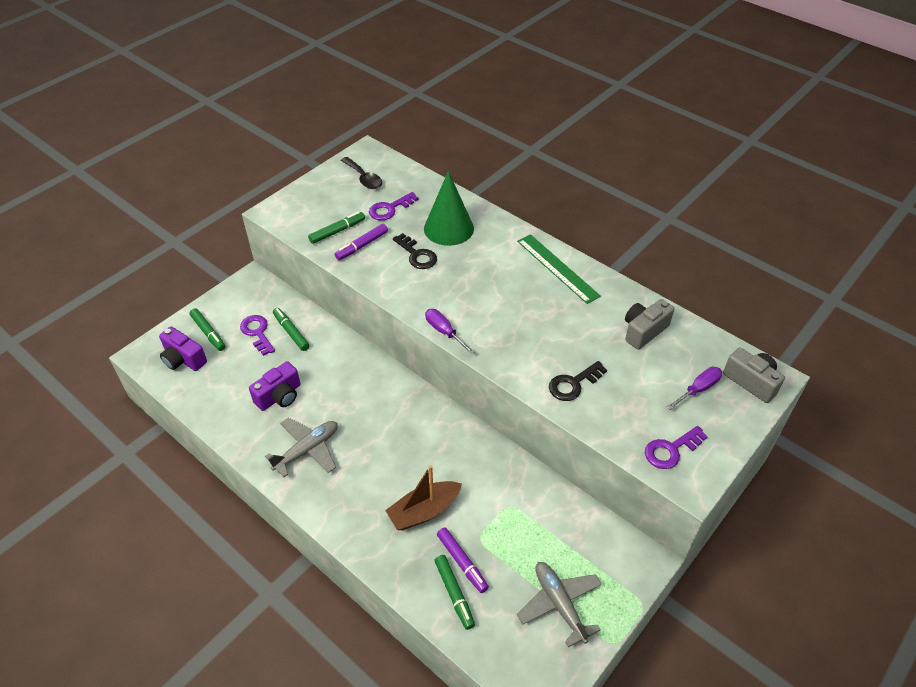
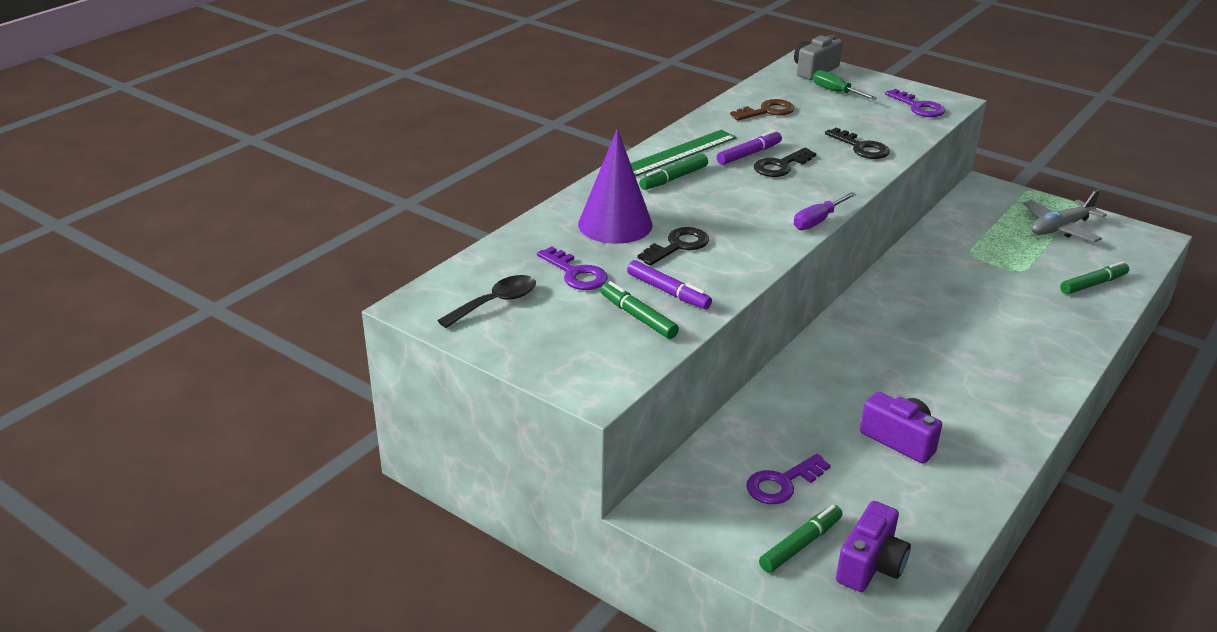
camera: 95 degrees left, 15 degrees down
grey plane [265,418,338,477] -> none
green marker [273,308,310,351] -> green marker moved to [639,154,708,190]
brown boat [385,465,462,530] -> none
green cone [424,171,474,246] -> purple cone [578,129,653,244]
purple marker [437,527,489,593] -> purple marker moved to [717,130,782,165]
grey camera [625,299,674,350] -> brown key [730,99,795,121]
purple screwdriver [667,367,722,410] -> green screwdriver [813,70,877,100]
none -> black key [754,148,816,177]

